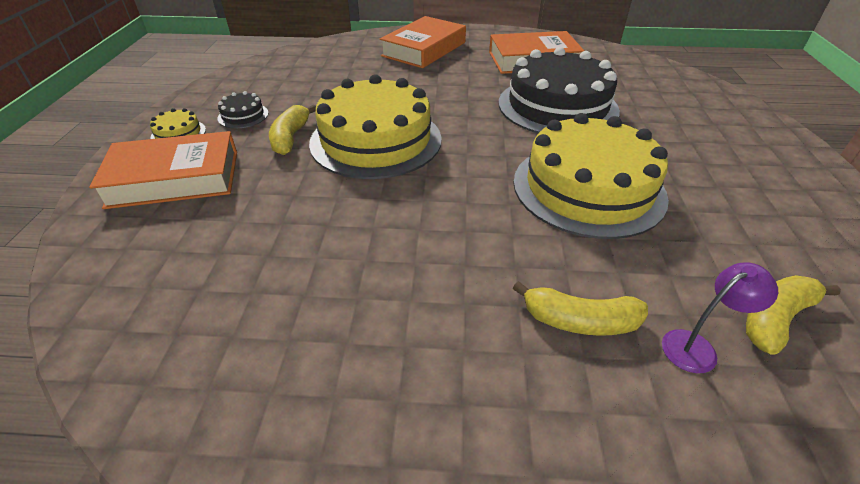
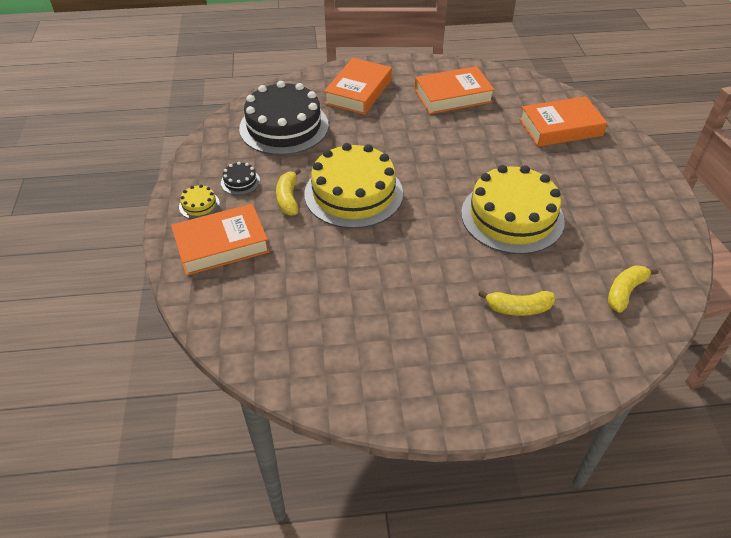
camera: 10 degrees left, 5 degrees up
black cake [499,47,620,133] -> black cake moved to [239,81,329,155]
purple lamp [662,262,778,373] -> none
none -> orange book [519,96,607,147]

